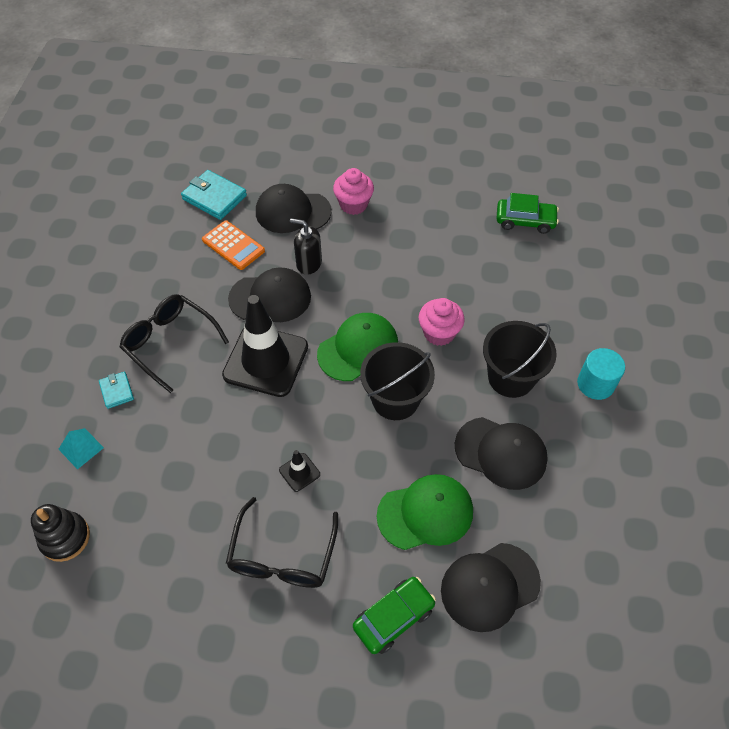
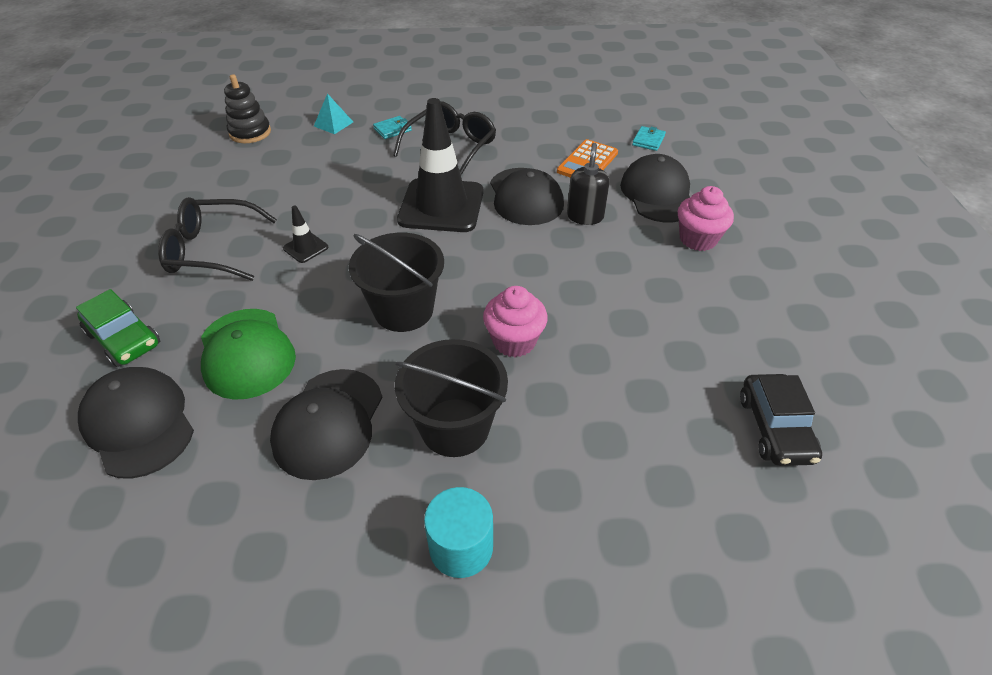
camera: 80 degrees right, 10 degrees down
turquoise wallet [181,170,247,220] -> turquoise wallet [632,126,666,151], size x0.55
green cap [317,313,398,381] -> none
green car [496,193,559,234] -> black car [740,374,822,466]

